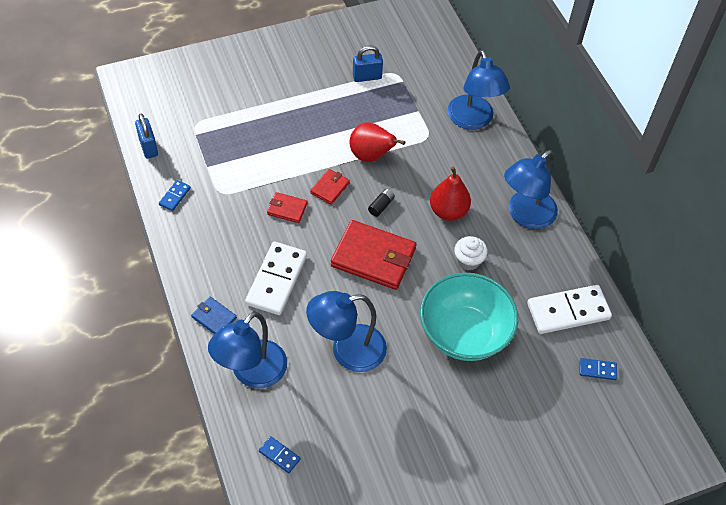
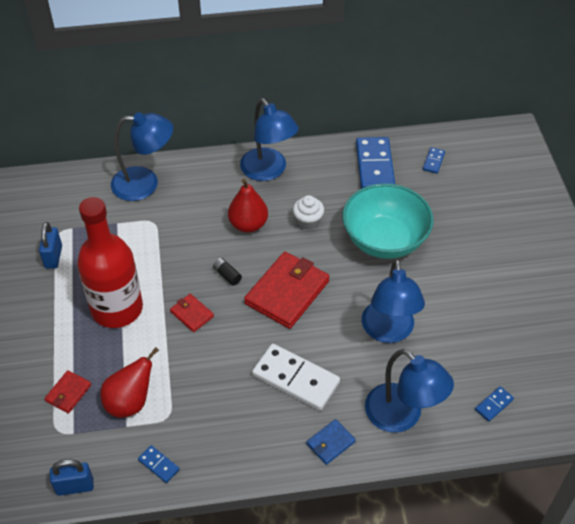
camera: 75 degrees left, 5 degrees down
red wallet [267,192,308,223] -> red wallet moved to [45,370,91,414]
red pear [349,123,405,162] -> red pear moved to [101,347,159,418]
white domino [527,285,612,334] -> blue domino [356,137,395,189]
none -> red bottle [77,197,143,328]

